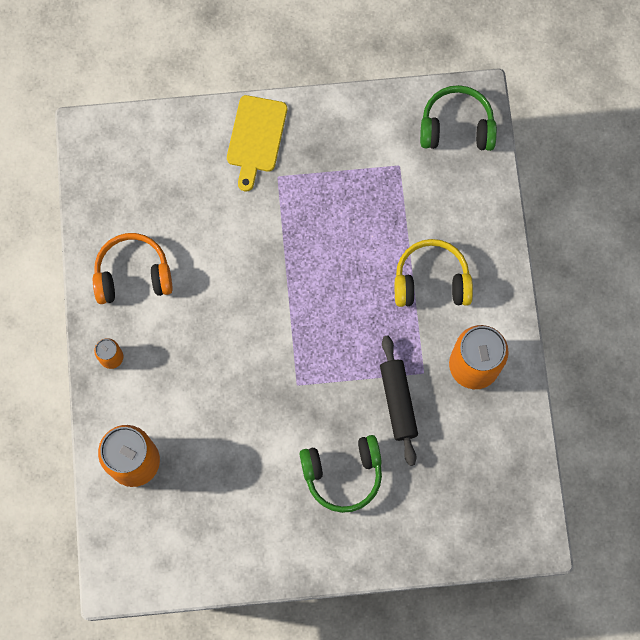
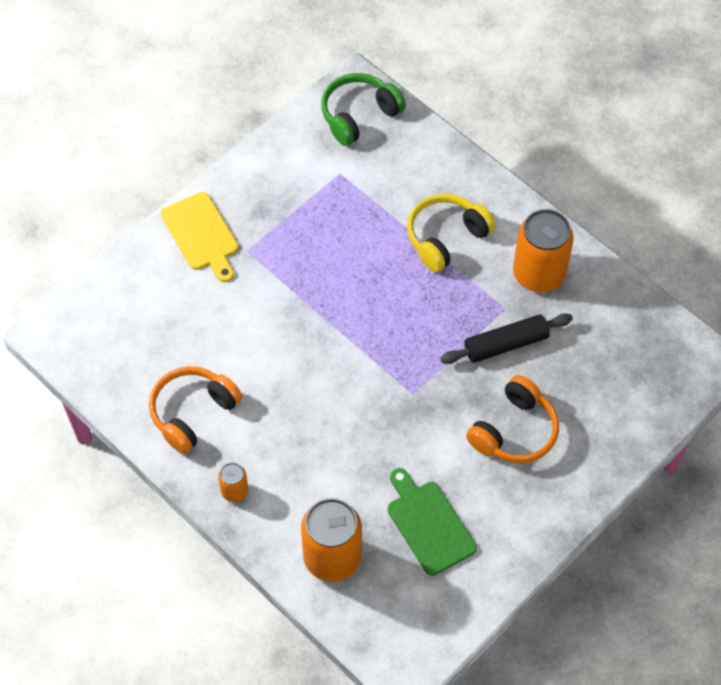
camera: 40 degrees left, 15 degrees down
green headphones [300,435,382,513] -> orange headphones [466,375,559,464]
black rolling pin [380,336,418,466] -> black rolling pin turned 60 degrees counterclockwise [440,313,573,364]
none -> green cutting board [388,468,477,576]

